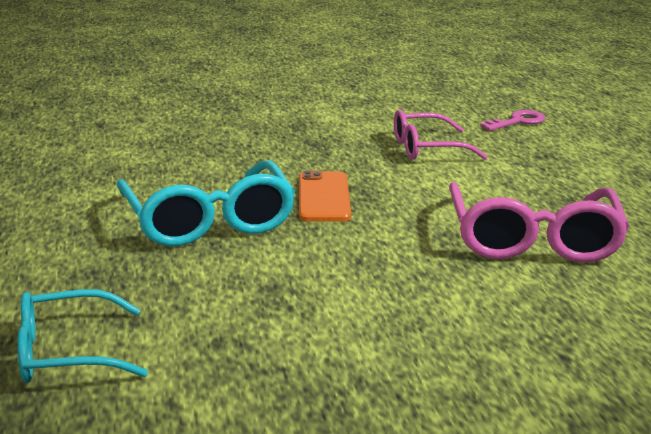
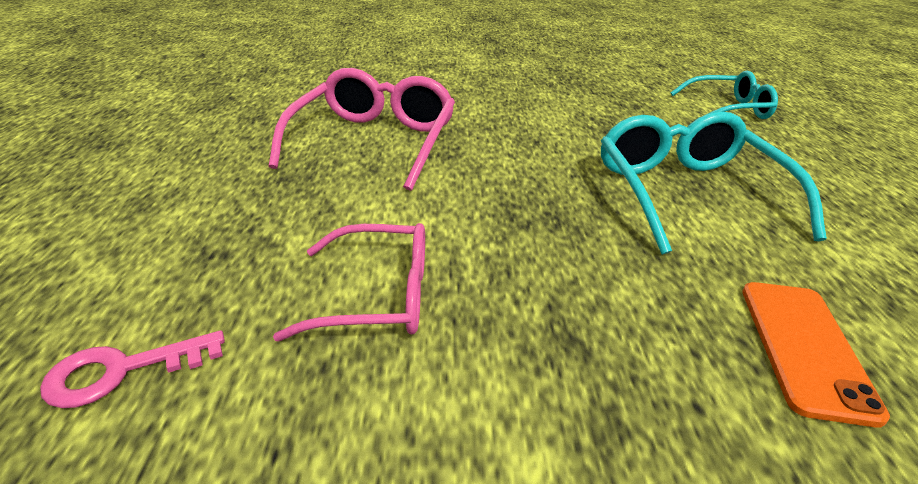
camera: 170 degrees left, 10 degrees up
orange phone [299,171,351,222] -> orange phone moved to [742,282,890,427]

